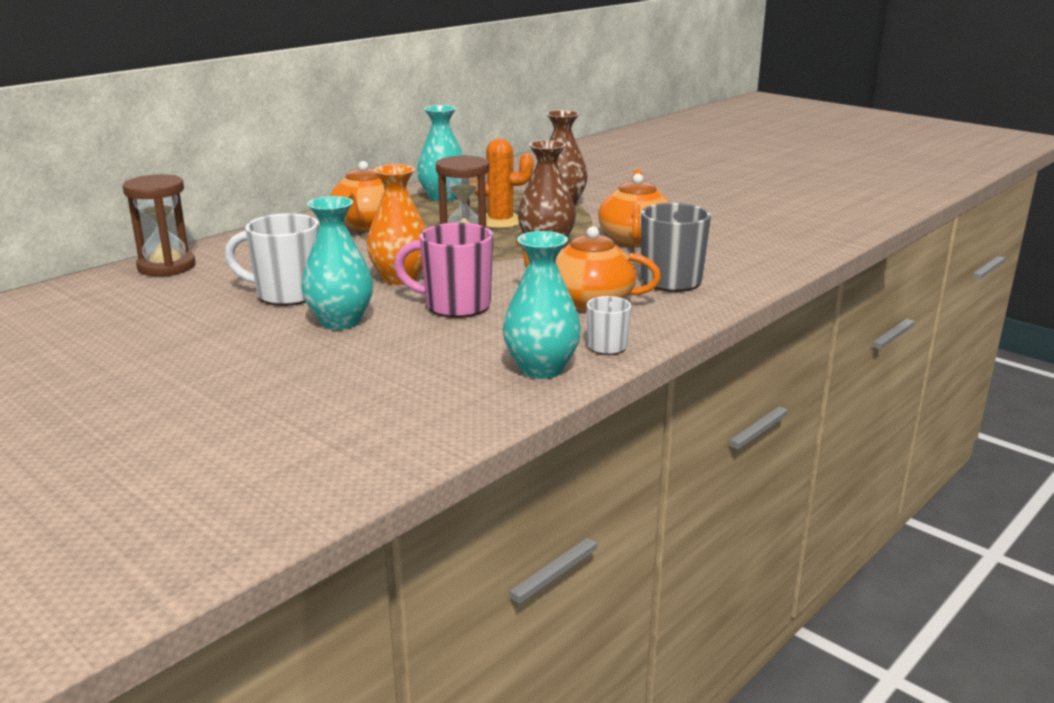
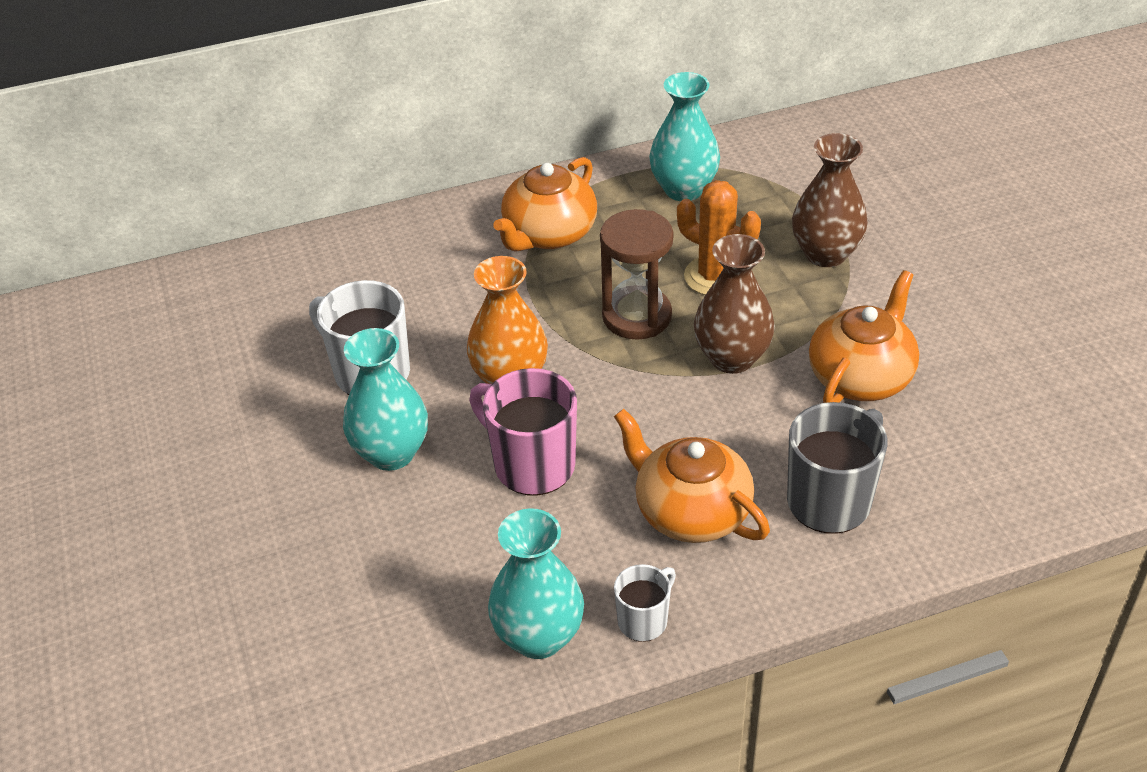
camera: 30 degrees right, 20 degrees up
brown hourglass [123,174,196,276] -> none

